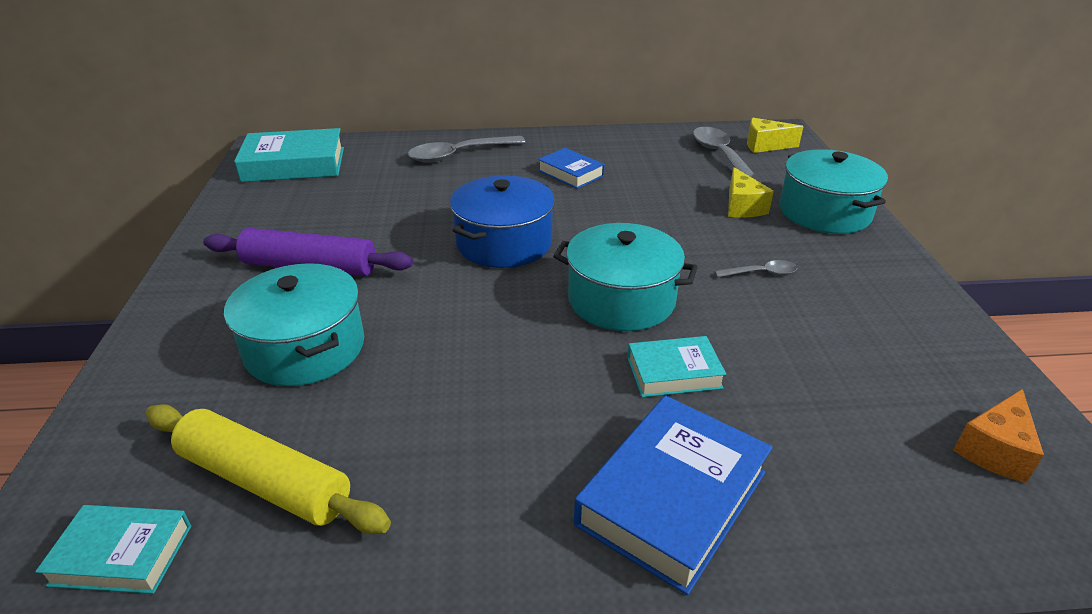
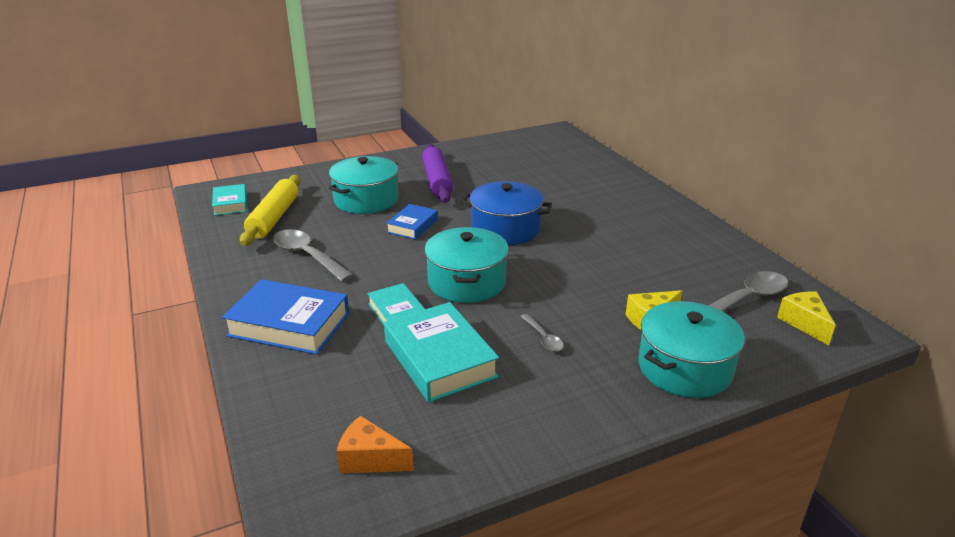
camera: 70 degrees right, 5 degrees down
turquoise book [234,128,344,182] -> turquoise book moved to [384,302,499,402]
grey spoon [408,136,525,163] -> grey spoon moved to [273,229,354,282]
blue book [538,148,605,189] -> blue book moved to [386,204,438,240]

